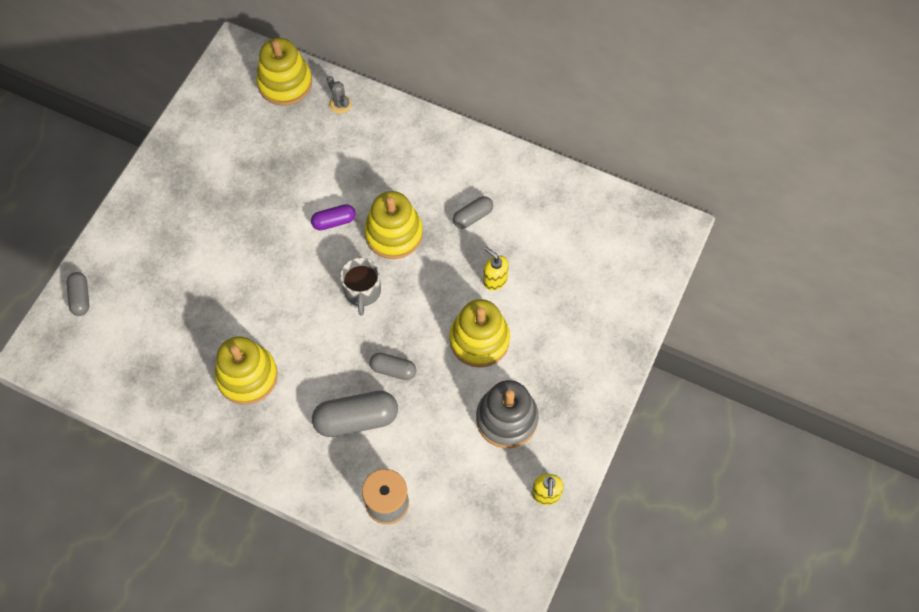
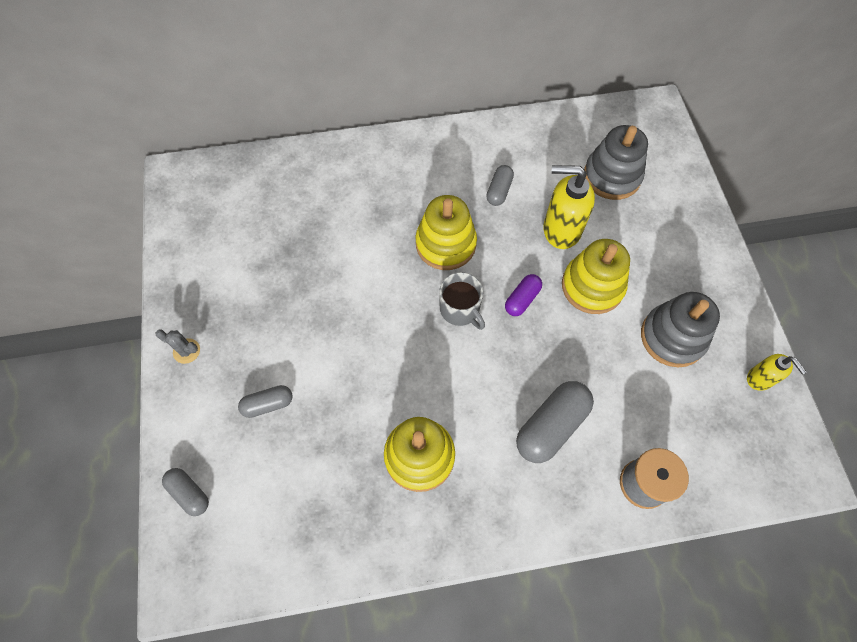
camera: 35 degrees left, 0 degrees up
yellow stacking toy [256,38,312,106] -> none
purple capsule [311,204,356,231] -> purple capsule moved to [505,274,542,316]
grey cactus [327,76,352,114] -> grey cactus moved to [155,330,200,364]
grey capsule [369,353,416,380] -> grey capsule moved to [238,385,293,418]
yellow soap dispenser [483,246,509,291] -> yellow soap dispenser [543,165,595,249], size x1.76
none -> grey stacking toy [584,125,648,200]

